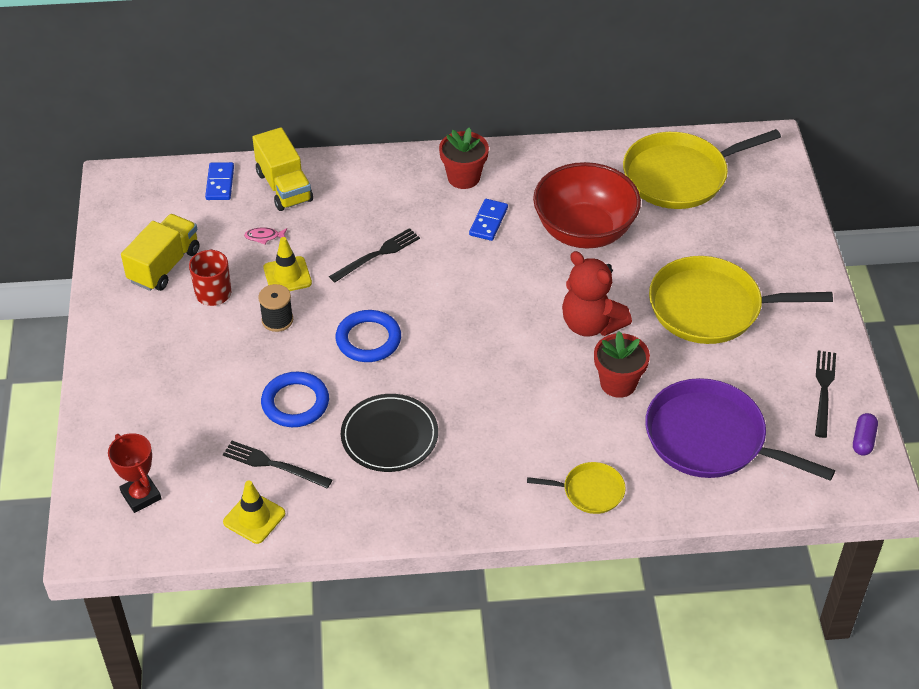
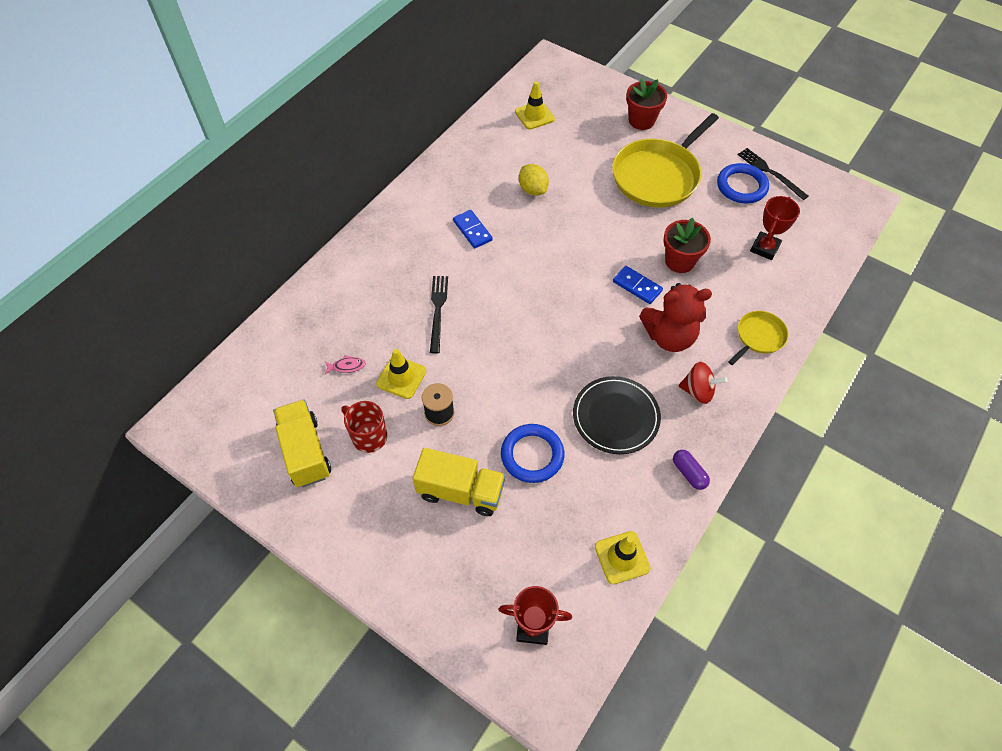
camera: 50 degrees left, 10 degrees up
blue domino [205,162,234,200] -> blue domino moved to [613,266,663,304]
black fork [223,441,332,488] -> none
pink fish [244,227,287,245] -> pink fish turned 135 degrees counterclockwise [325,355,366,374]
yellow truck [252,127,313,211] -> yellow truck moved to [413,448,505,516]
blue ring [336,310,401,362] -> blue ring moved to [717,163,769,204]
red flower pot [439,128,489,189] -> red flower pot moved to [626,77,667,130]
red bowl [533,162,641,248] -> yellow lemon [519,164,549,196]
red teddy bear [562,251,632,337] -> red teddy bear moved to [639,283,712,352]
yellow pan [623,129,781,209] -> yellow traffic cone [515,81,555,130]
purple pan [645,378,835,481] -> red trophy [750,196,800,260]
purple capsule [853,413,878,456] -> purple capsule moved to [673,450,710,490]
none -> red spinning top [679,362,728,404]

